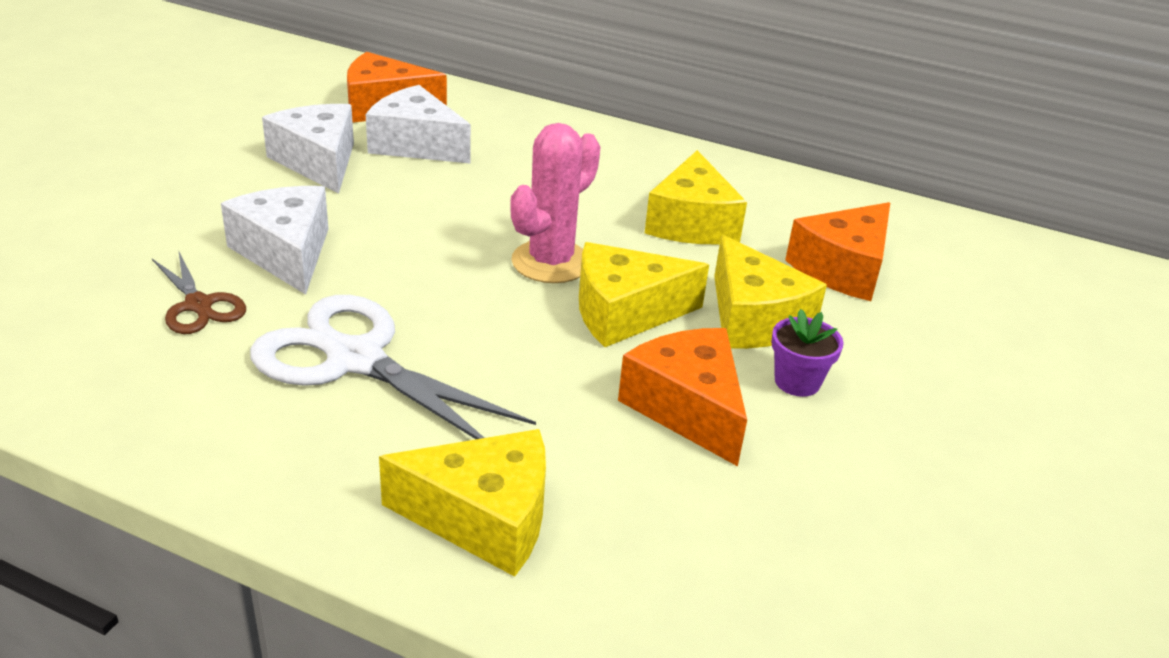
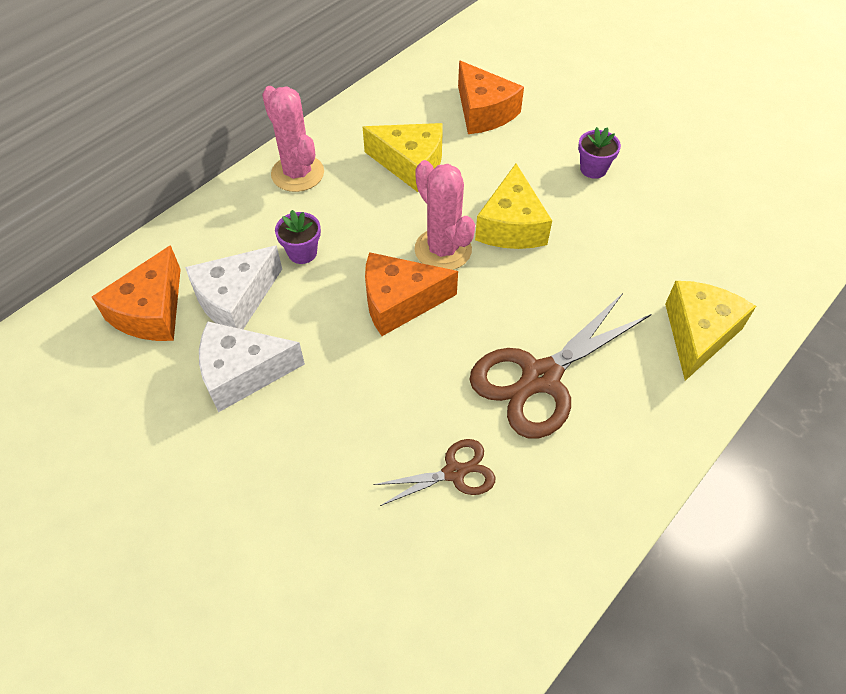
camera: 70 degrees left, 20 degrees up
white cheese [221,186,329,295] -> none
white scissors [250,295,536,439] -> brown scissors [470,293,652,439]
orange cheese [618,328,747,466] -> orange cheese moved to [365,252,458,336]
yellow cheese [714,235,827,349] -> none
none -> pink cactus [262,86,324,192]
none -> purple flower pot [275,210,321,264]

